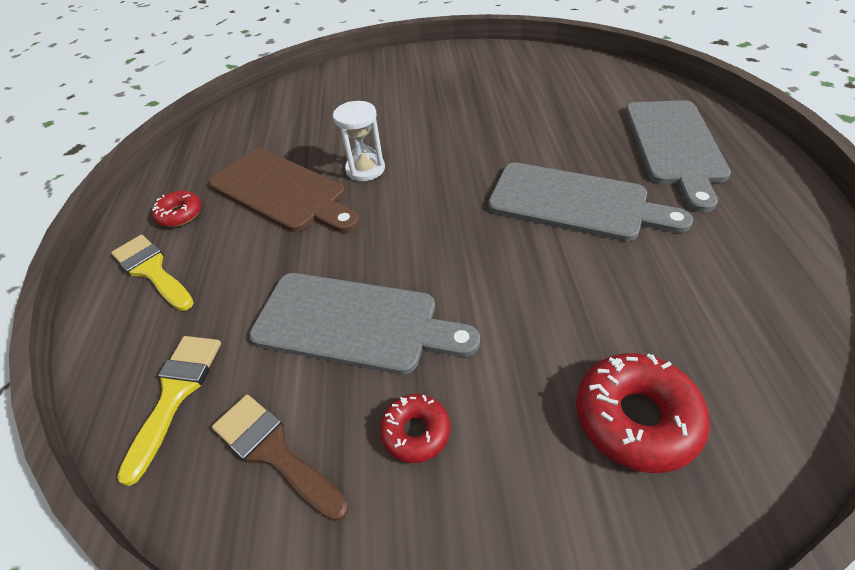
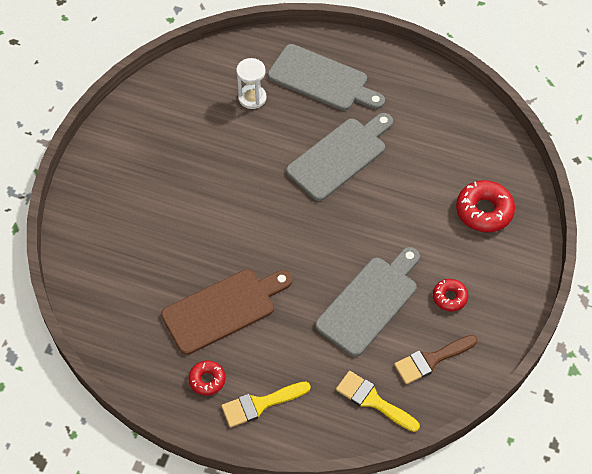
camera: 70 degrees left, 10 degrees up
white hourglass [333,101,385,181] -> white hourglass moved to [236,58,267,109]

